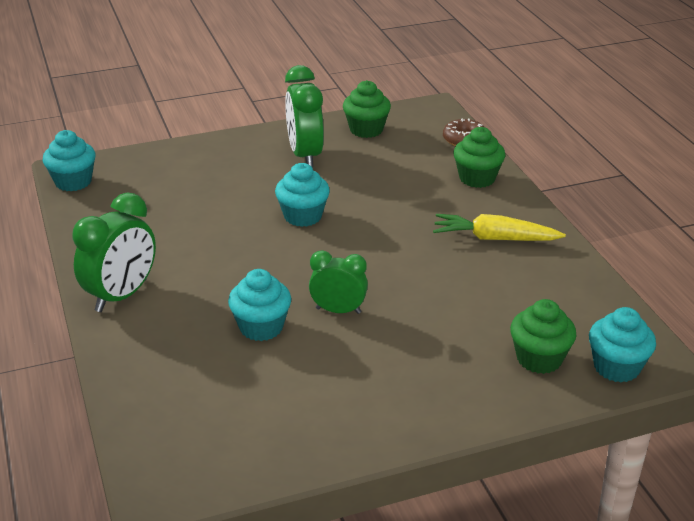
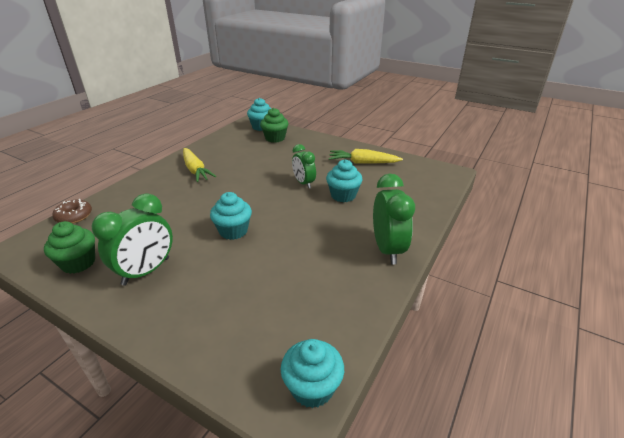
camera: 130 degrees left, 0 degrees up
green clock [72,193,156,312] -> green clock turned 90 degrees clockwise [373,173,415,264]
green cupcake [453,127,505,188] -> none
none -> yellow carrot [329,149,403,164]

